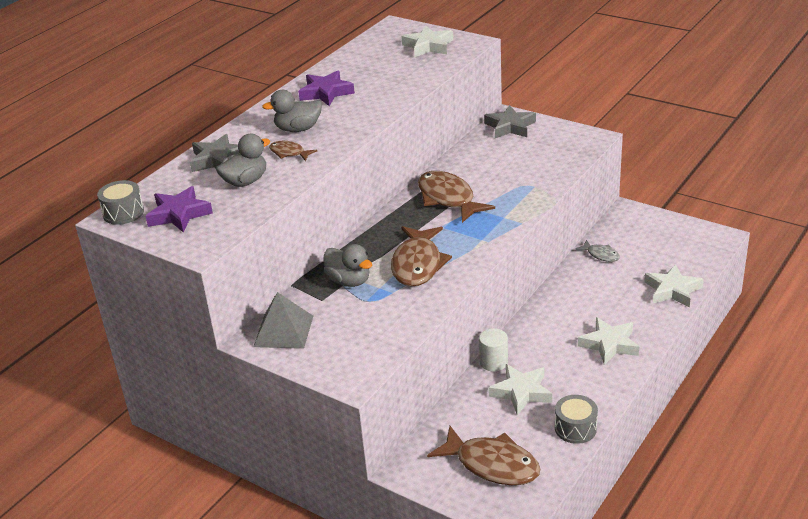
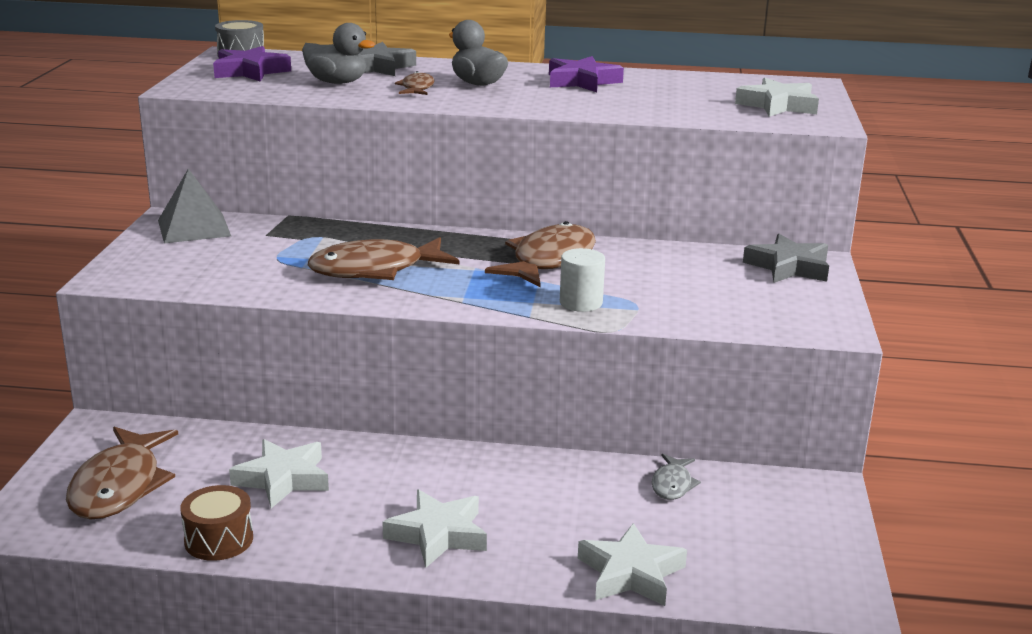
camera: 60 degrees right, 10 degrees down
grey duck [323,244,372,287] -> none
white cylinder [479,328,508,372] -> white cylinder moved to [560,248,605,312]
grey drum [555,395,598,444] -> brown drum [180,485,253,561]

